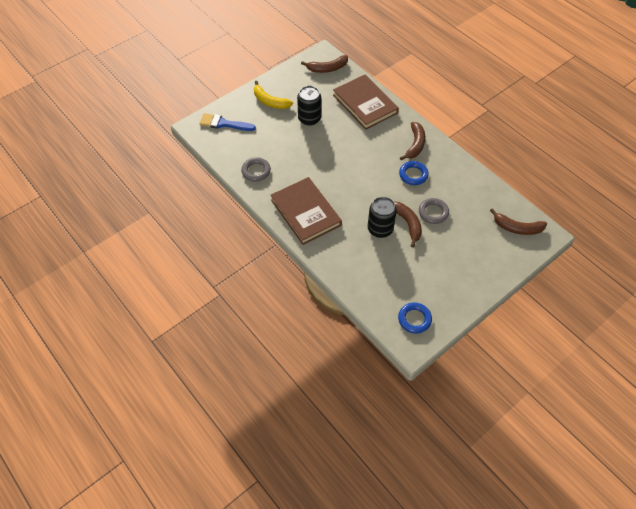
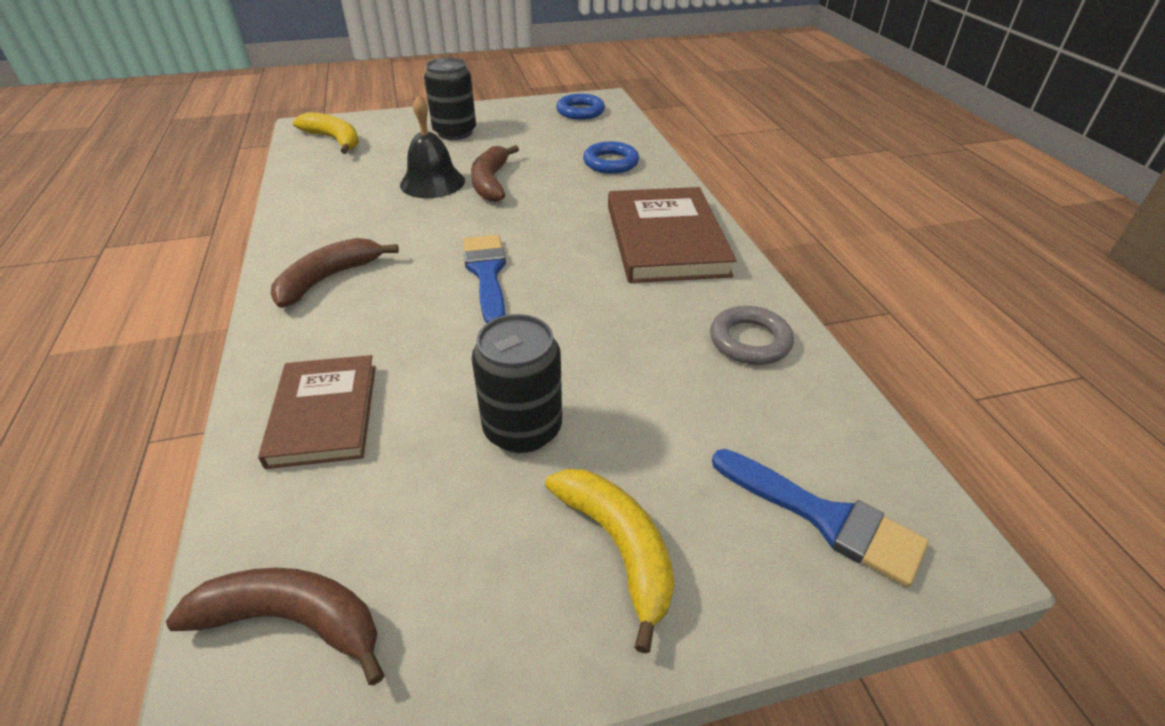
camera: 155 degrees left, 15 degrees down
brown book [333,75,399,130] -> brown book [258,355,376,469], size x0.66
black can [368,197,397,238] -> black can moved to [424,58,476,140]
blue ring [399,161,429,185] -> blue ring moved to [583,141,639,174]
grey ring [419,198,449,224] -> black bell [400,95,465,198]
brown banana [490,208,547,235] -> yellow banana [293,112,359,154]
none -> blue brush [463,234,506,324]

